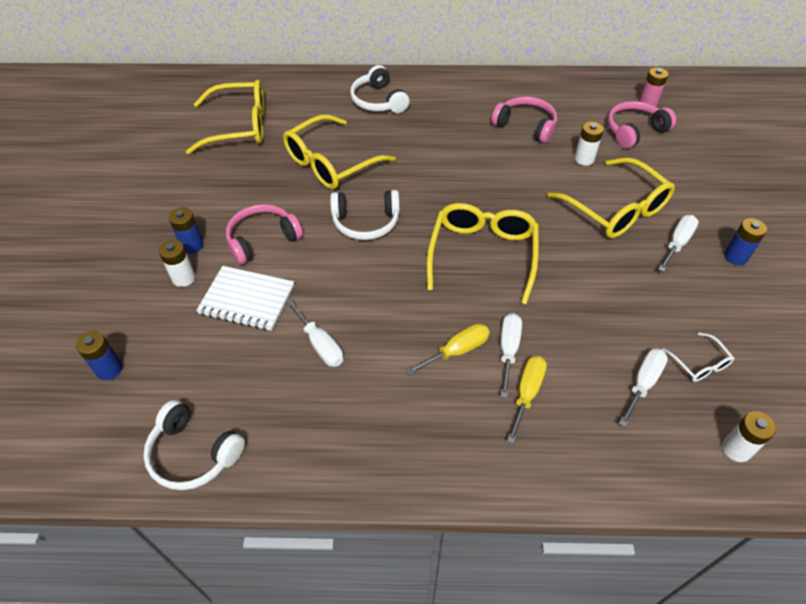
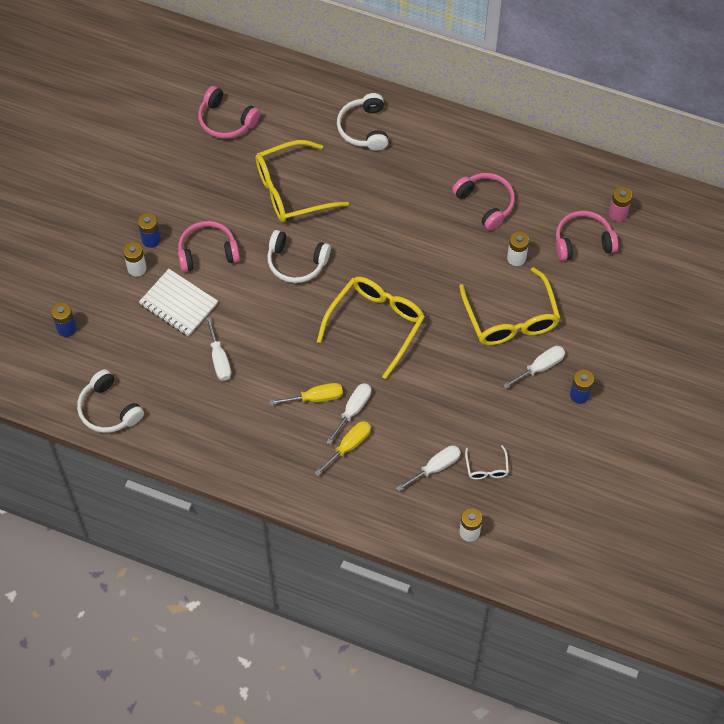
camera: 20 degrees right, 10 degrees up
yellow glasses [186,80,265,154] -> pink headphones [198,86,260,139]

